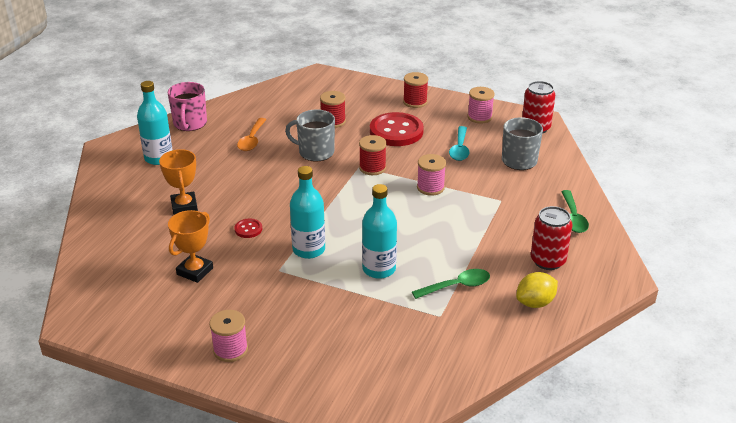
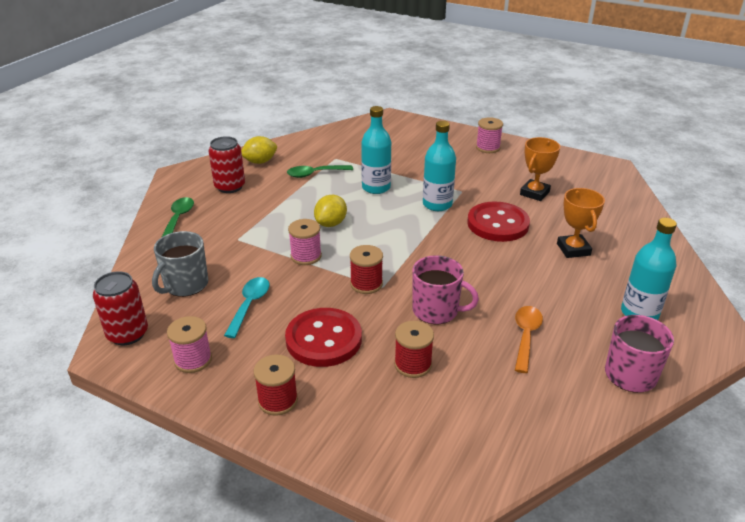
camera: 175 degrees left, 0 degrees up
red button [234,219,262,238] -> red button [468,201,530,242], size x2.26
grey mug [285,109,335,162] -> pink mug [412,255,479,324]
none -> yellow lemon [314,195,347,227]

